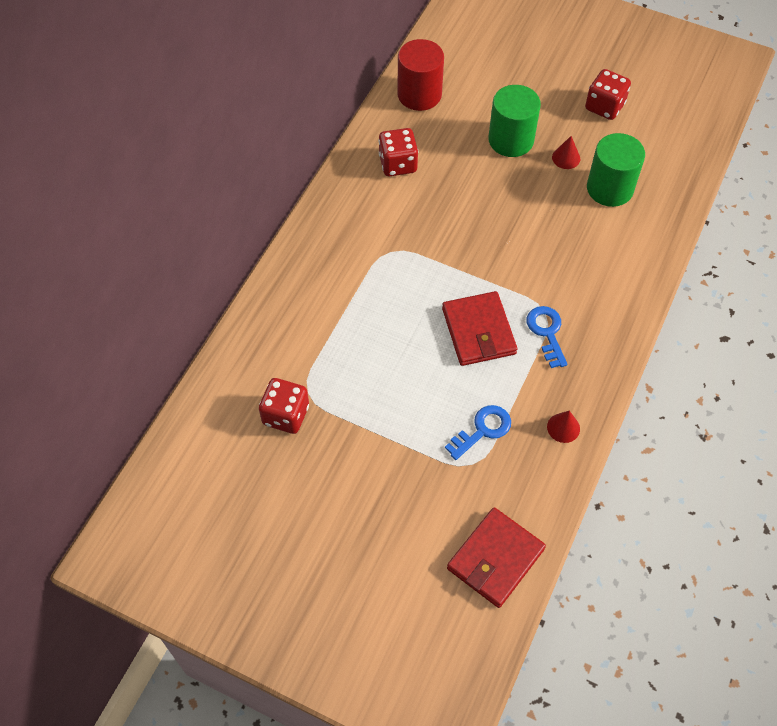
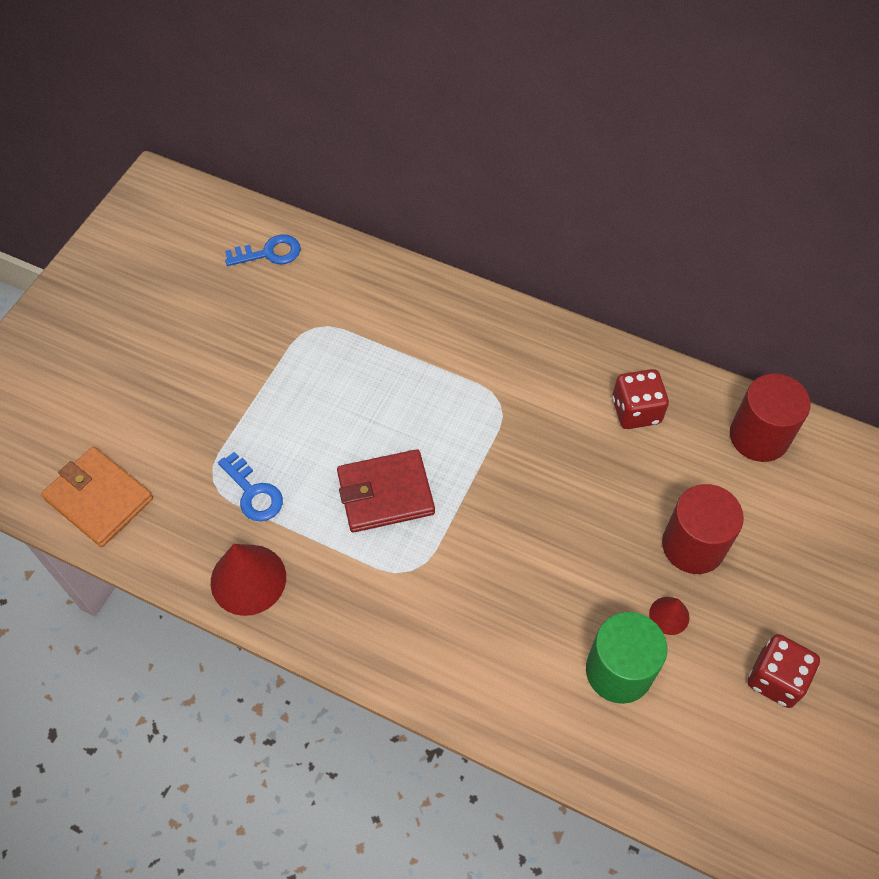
camera: 90 degrees right, 0 degrees up
red dice [259,378,309,434] -> none
red wallet [447,507,546,608] -> orange wallet [41,447,153,547]
green cylinder [488,85,541,157] -> red cylinder [662,484,744,574]
blue key [527,306,567,368] -> blue key moved to [225,234,301,266]
red cone [547,411,580,443] -> red cone [211,544,286,616], size x1.92

